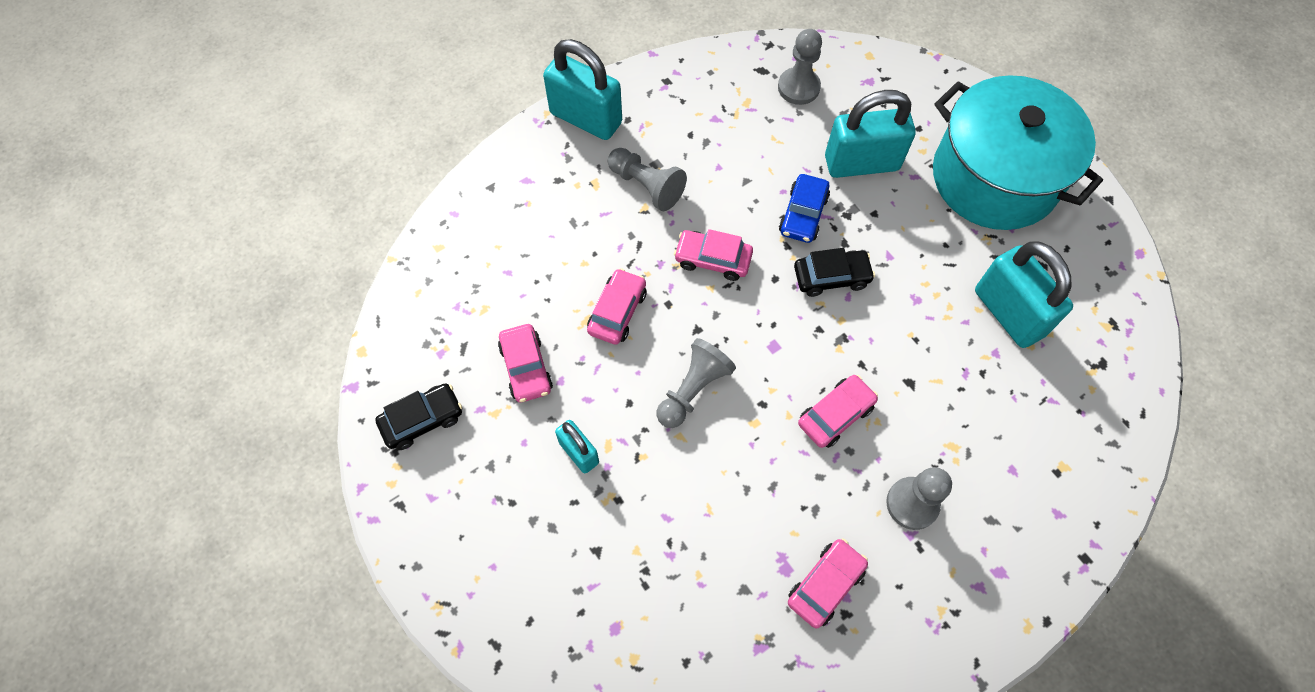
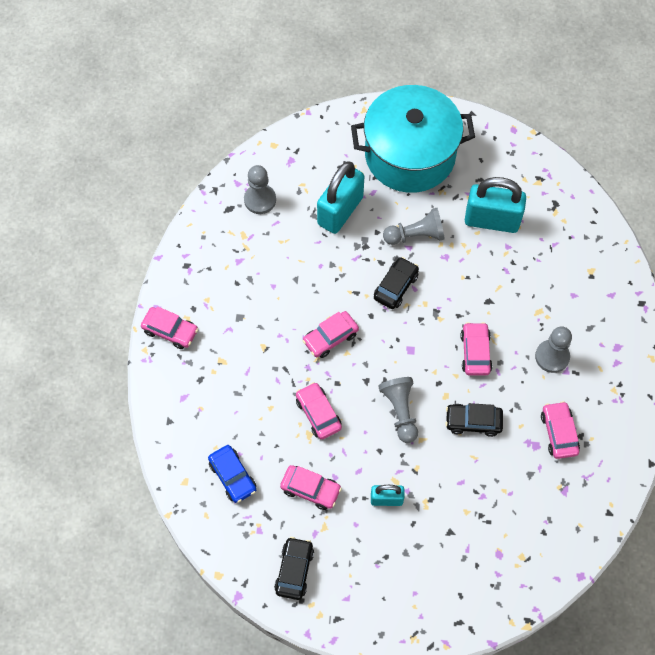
camera: 50 degrees left, 0 degrees up
turquoise padlock [543,39,622,140] -> pink car [141,306,198,349]
grey pawn [608,148,687,211] -> grey pawn moved to [383,208,445,245]
blue car [779,174,830,243] -> blue car moved to [208,445,256,503]
none -> black car [445,403,503,437]

